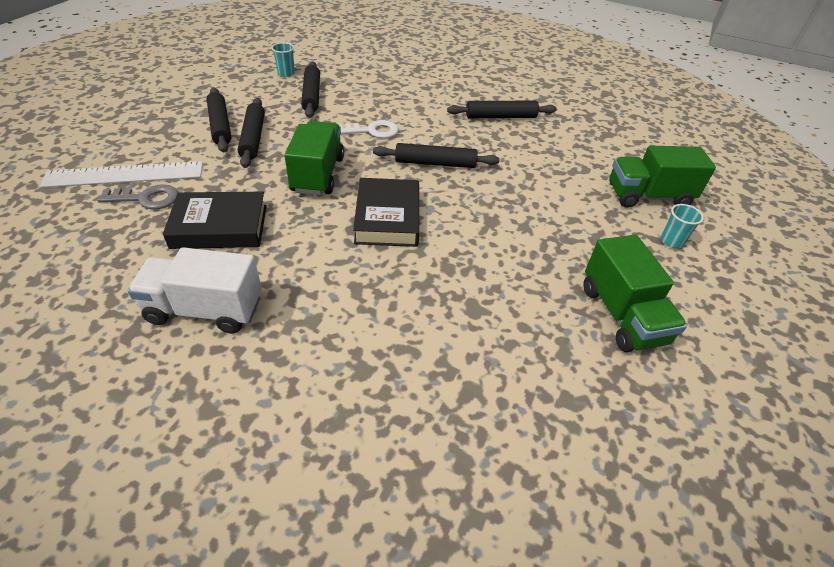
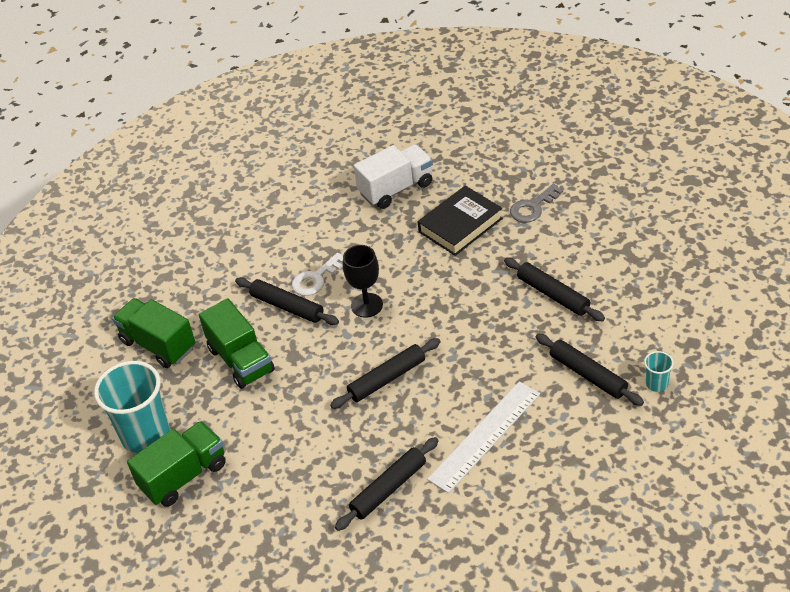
camera: 150 degrees right, 0 degrees up
white ruler [40,161,203,188] -> white ruler moved to [427,381,540,493]
black rolling pin [207,88,231,152] -> black rolling pin moved to [235,277,339,325]
green truck [284,121,344,195] -> green truck moved to [199,298,275,389]
white key [338,120,399,138] -> white key moved to [292,253,343,296]
black book [353,178,419,247] -> black goblet [343,245,383,318]
turquoise cup [661,204,704,248] -> turquoise cup [94,361,170,453], size x2.28

